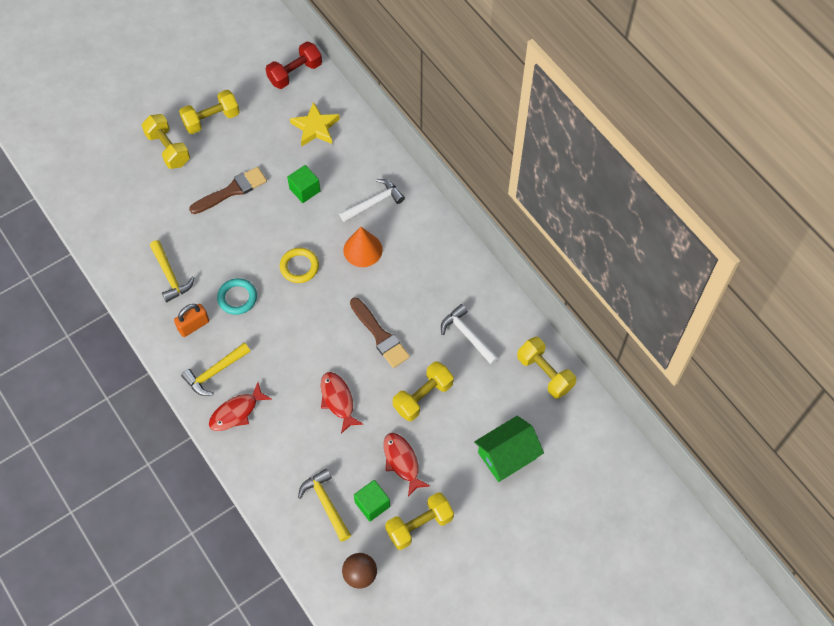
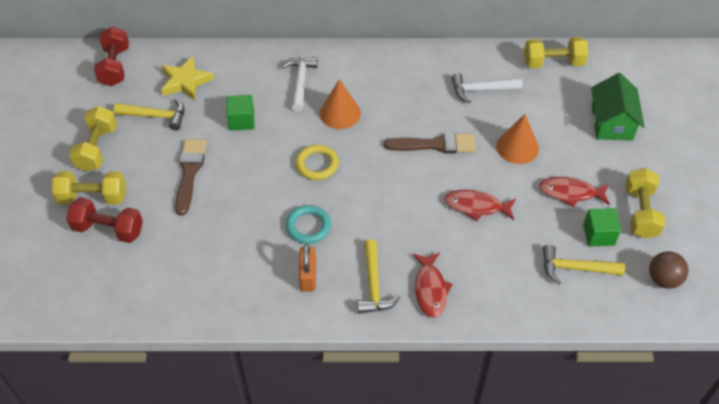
camera: 55 degrees left, 10 degrees down
yellow hammer [150,240,194,302] -> yellow hammer moved to [114,98,185,130]
yellow dumbbell [393,361,454,421] -> orange cone [496,114,539,164]
none -> red dumbbell [66,197,143,243]

